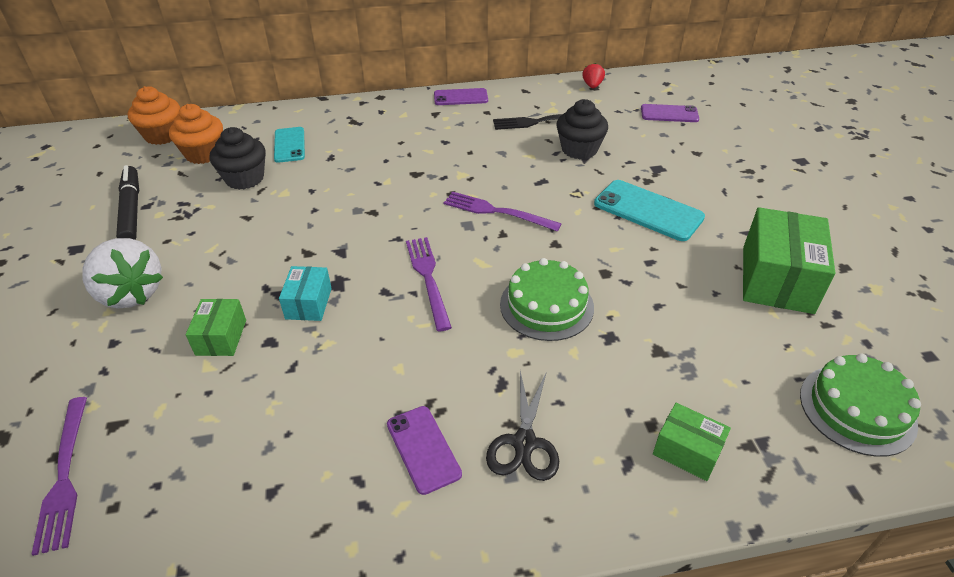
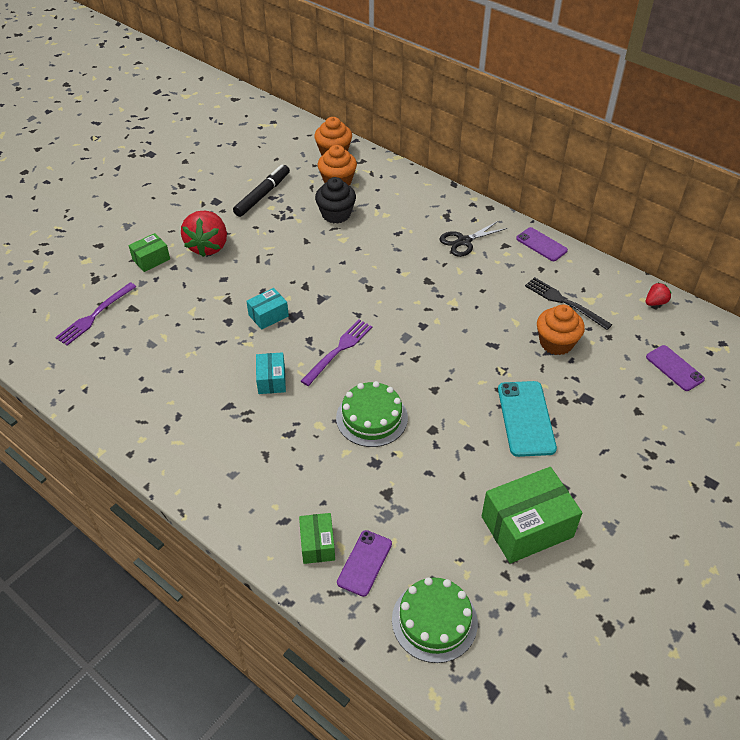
camera: 50 degrees right, 5 degrees up
white strawberry [83,238,163,309] -> red strawberry [181,211,227,257]
green box [186,299,246,356] -> green box moved to [128,233,170,272]
turquoise phone [274,127,305,163] -> none
purple phone [387,406,462,495] -> purple phone moved to [337,530,392,597]
purple fork [444,192,562,231] -> none
black scissors [486,371,559,481] -> black scissors moved to [439,220,508,257]
black cupcake [556,99,608,159] -> orange cupcake [537,305,585,355]
none -> turquoise box [256,352,286,394]

